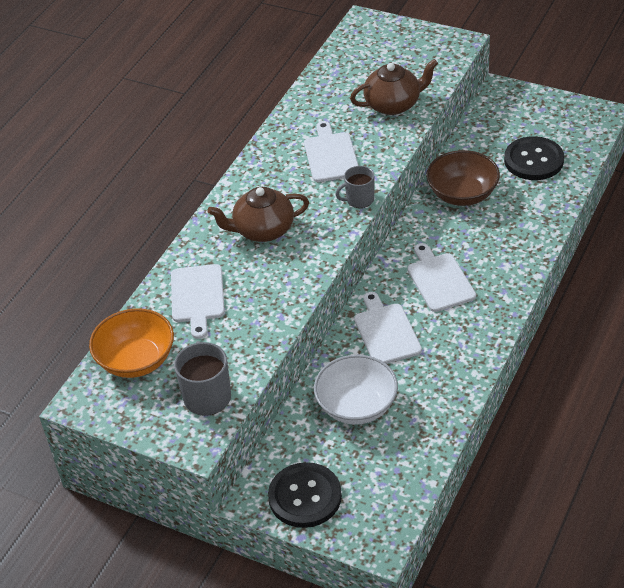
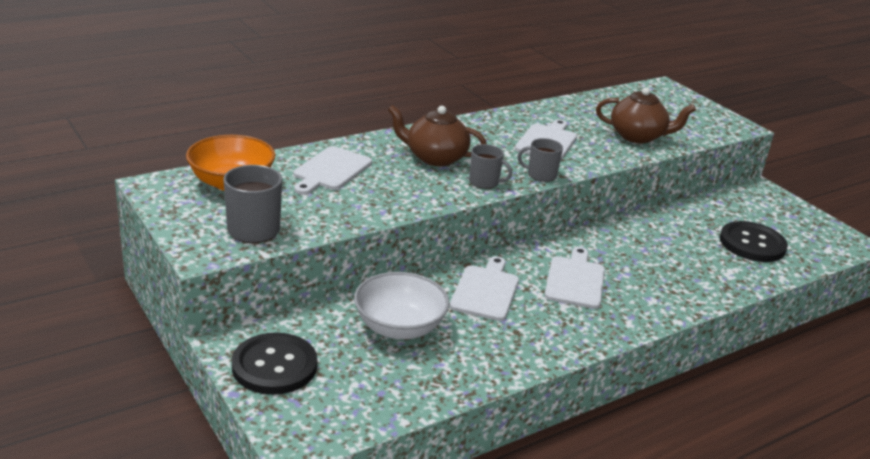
camera: 25 degrees right, 15 degrees down
brown bowl [426,150,500,206] -> none
none -> grey mug [469,144,512,189]

